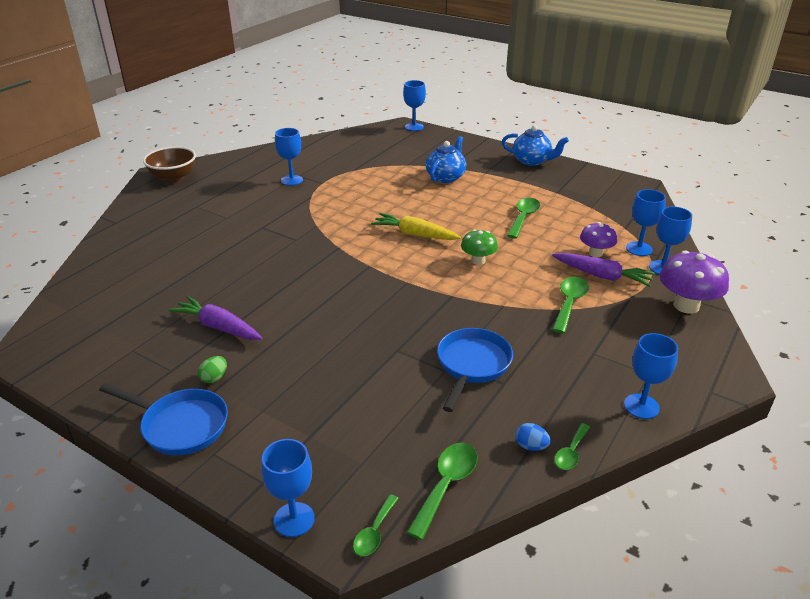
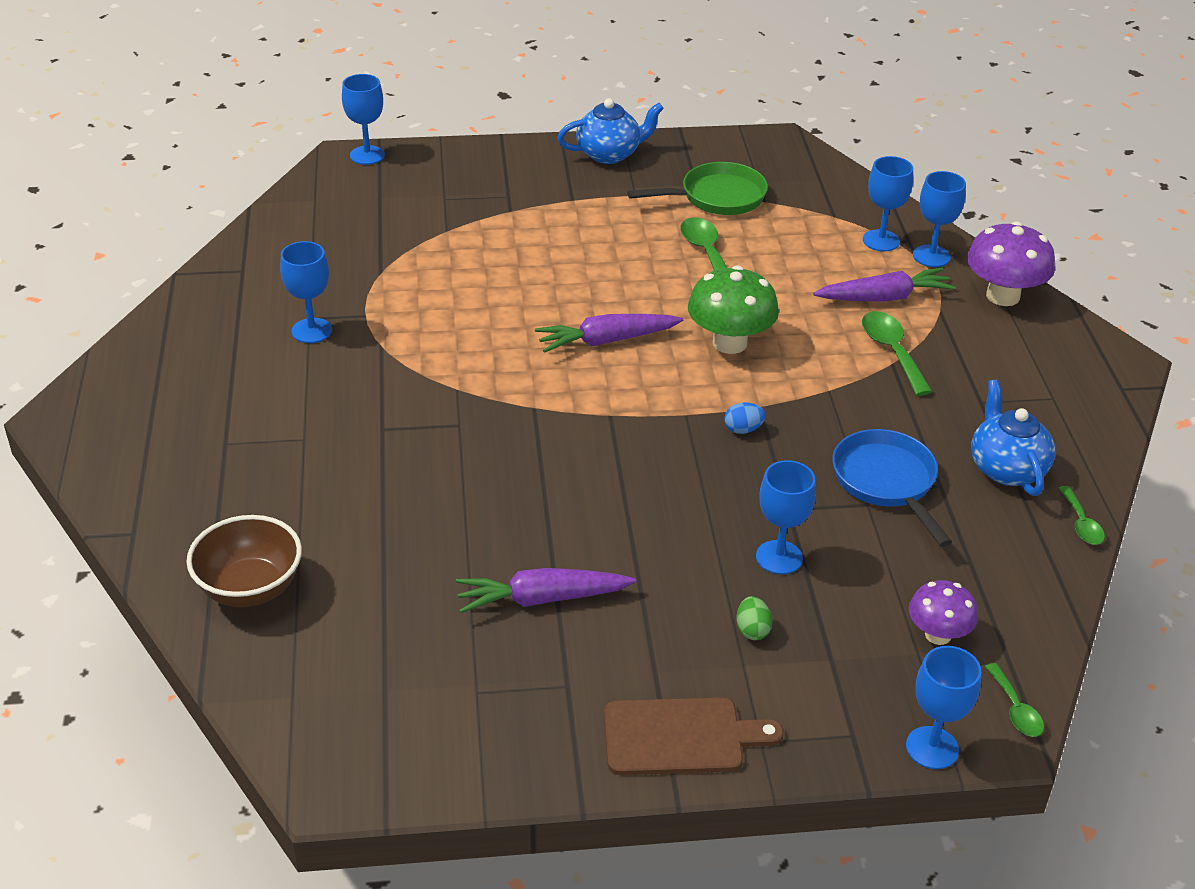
camera: 40 degrees left, 5 degrees up
blue pan [99,383,228,455] -> brown cutting board [604,697,784,775]
brown bowl [143,147,196,183] -> brown bowl moved to [186,515,302,607]
green egg [198,356,227,383] -> green egg moved to [736,596,773,640]
yellow carrot [371,213,461,240] -> purple carrot [535,314,683,353]
green spoon [407,443,478,540] -> none
blue teapot [426,136,466,183] -> blue teapot moved to [971,379,1056,496]
green mushroom [461,229,498,265] -> green mushroom [688,265,779,354], size x1.61
blue egg [515,423,551,451] -> blue egg moved to [724,403,766,434]
purple mushroom [580,222,617,257] -> purple mushroom moved to [909,580,978,645]
blue goblet [624,333,678,419] -> blue goblet moved to [756,460,816,575]
none -> green pan [627,162,768,215]

